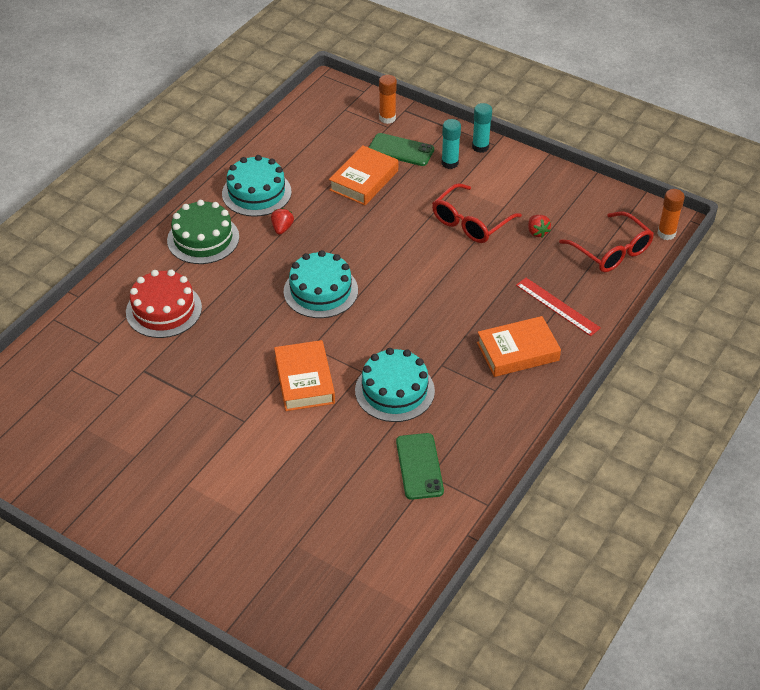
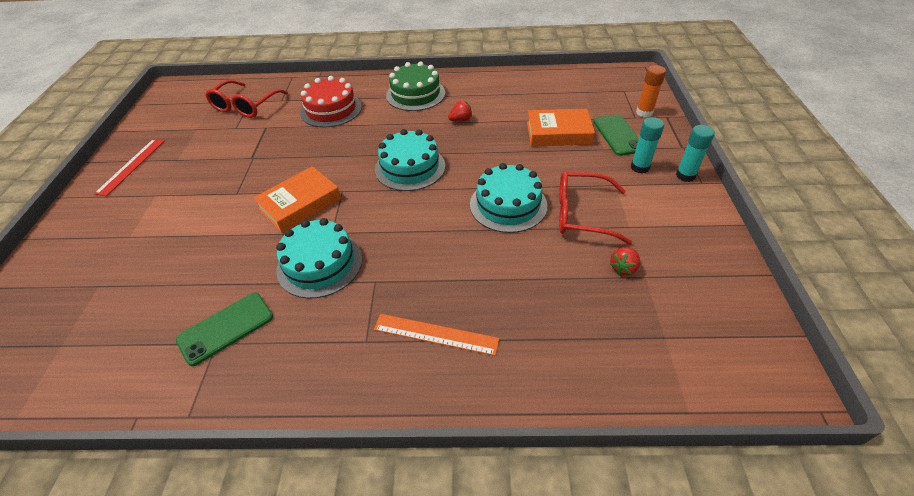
camera: 60 degrees right, 0 degrees up
turquoise cake [222,155,292,217] -> turquoise cake moved to [470,163,547,233]
orange book [477,316,561,377] -> orange ruler [374,314,499,356]
red ruler [516,278,601,336] -> red ruler moved to [94,139,165,196]
red glasses [559,211,654,272] -> red glasses moved to [205,80,288,118]
orange glue stick [657,189,685,240] -> none

